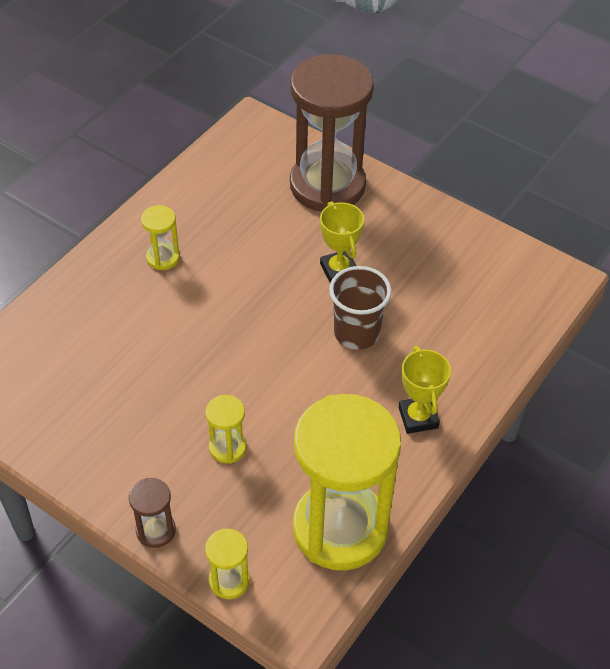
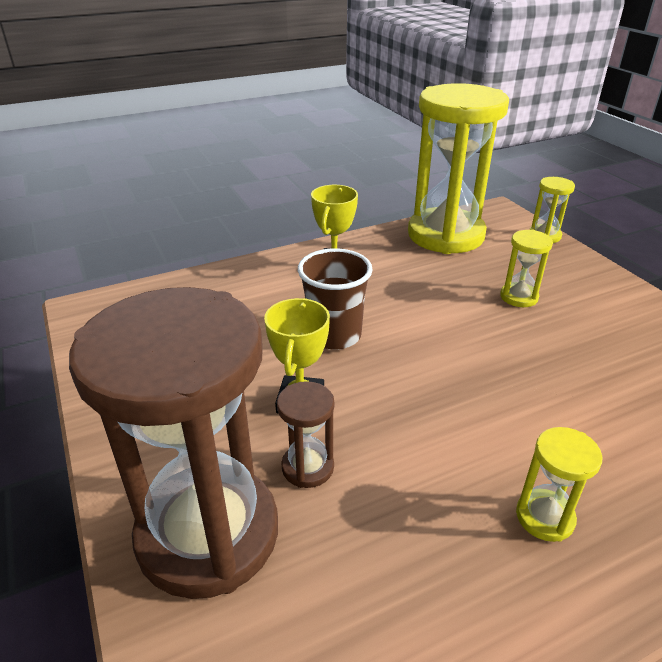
camera: 150 degrees left, 15 degrees down
brown hourglass [129,478,176,548] -> brown hourglass moved to [277,381,334,488]

